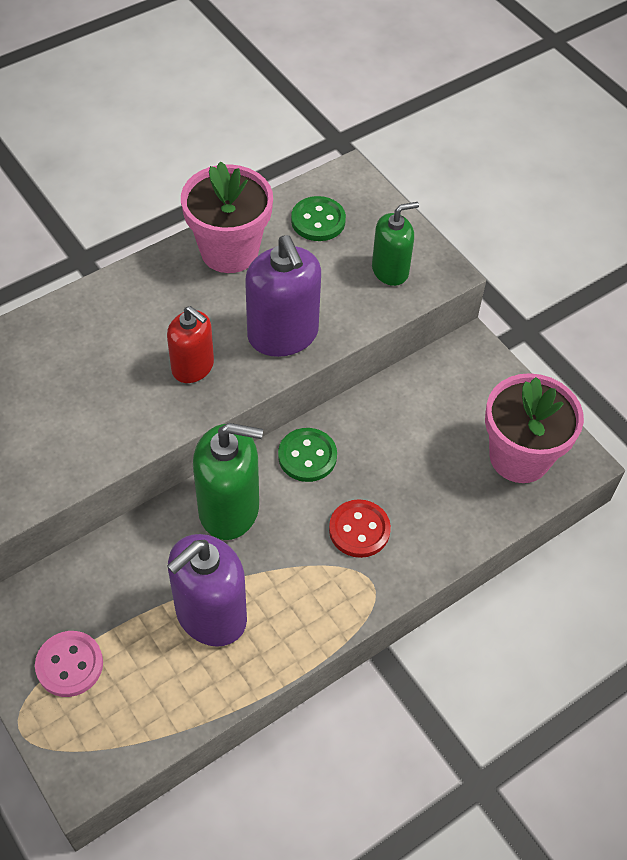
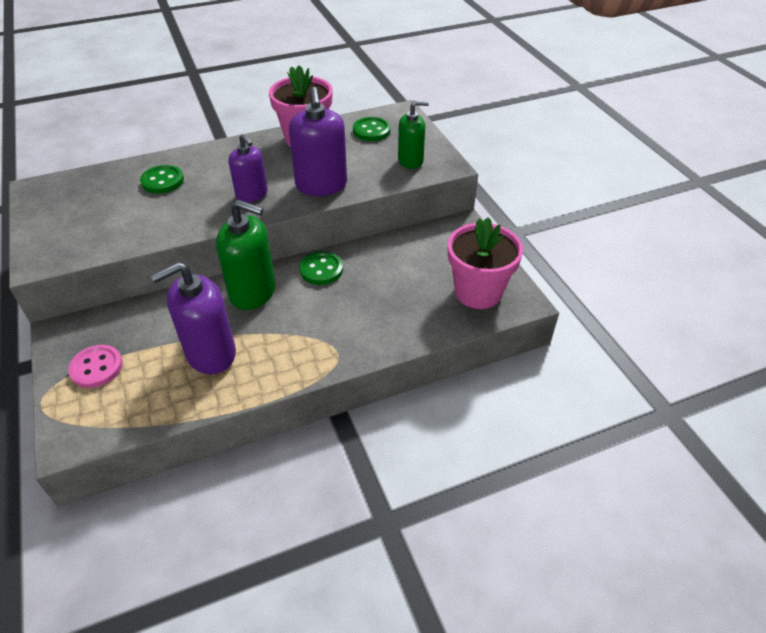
camera: 15 degrees right, 10 degrees down
red soap dispenser [167,306,214,383] -> purple soap dispenser [228,134,268,202]
red button [329,499,391,558] -> none
none -> green button [140,165,184,194]

